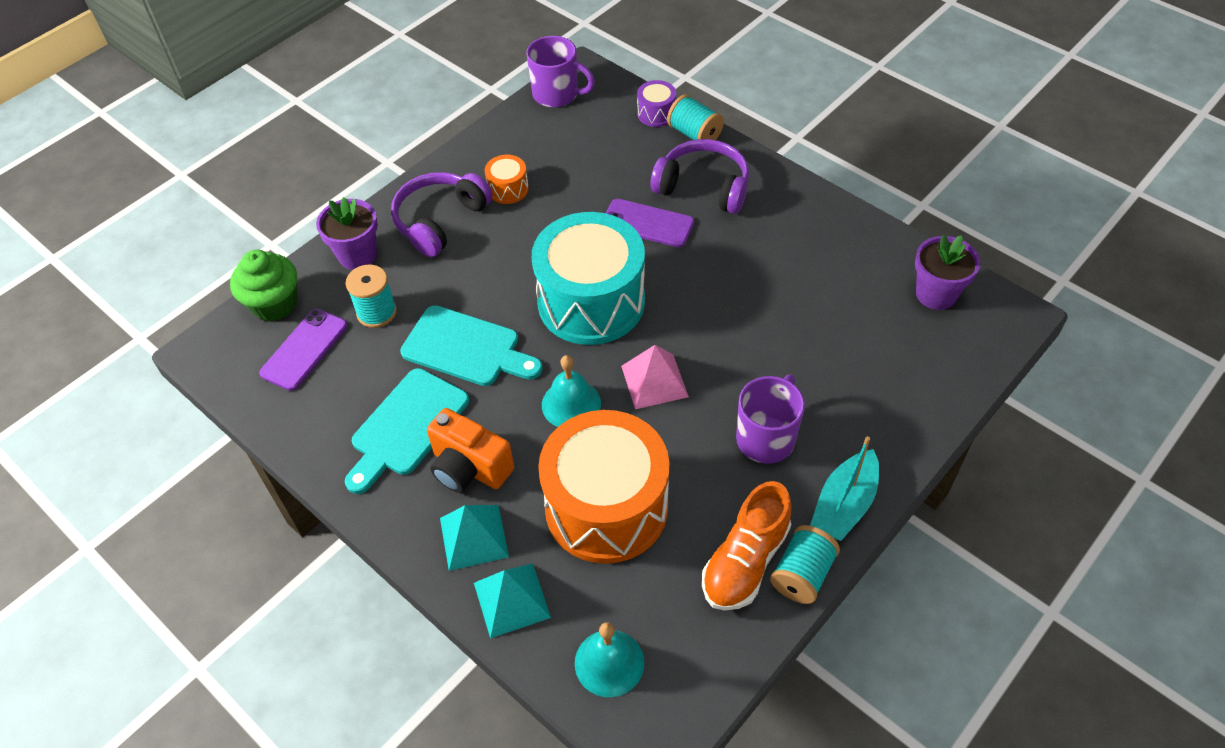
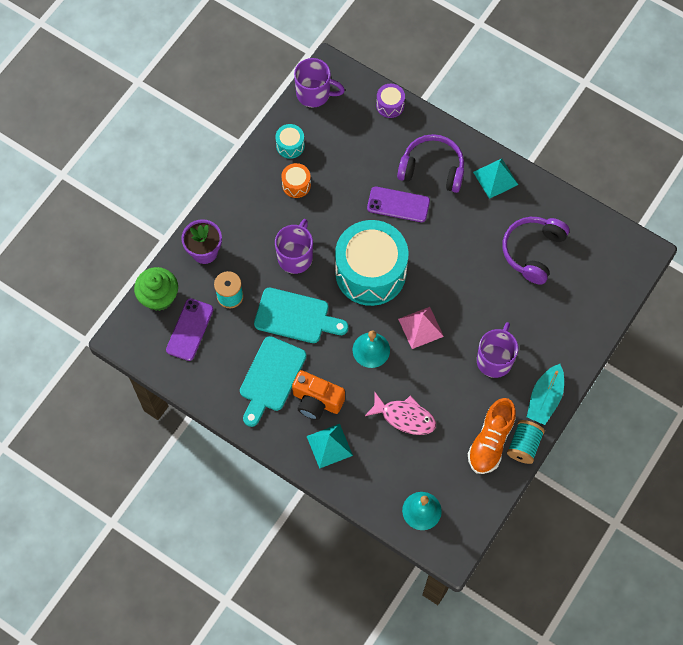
camera: 10 degrees left, 15 degrees up
purple headphones [391,172,493,257] -> purple headphones moved to [502,217,569,285]
turquoise pyramid [474,563,551,638] -> turquoise pyramid moved to [473,159,518,199]
orange drum [538,410,670,564] -> pink fish [365,391,436,435]
turquoise spool [667,94,724,140] -> none
purple flower pot [915,234,981,310] -> none
none -> turquoise drum [275,124,305,159]
none -> purple mug [275,219,313,274]

